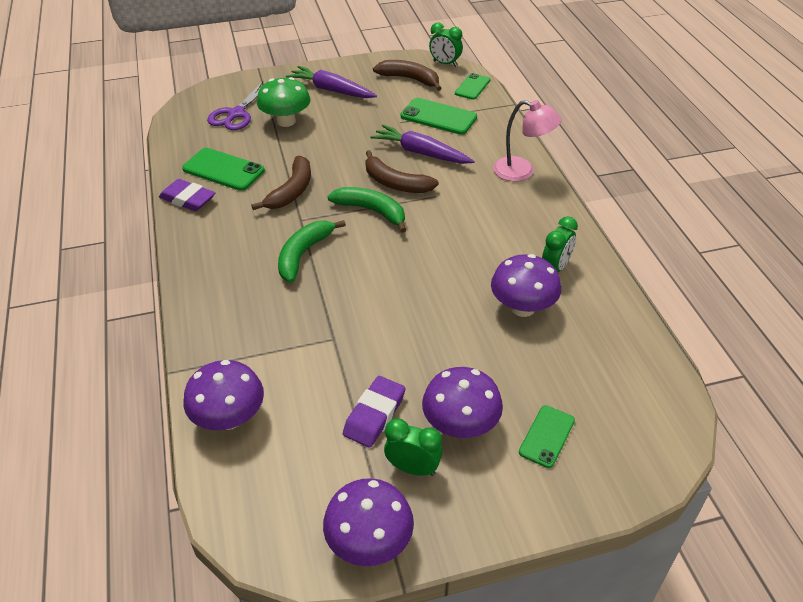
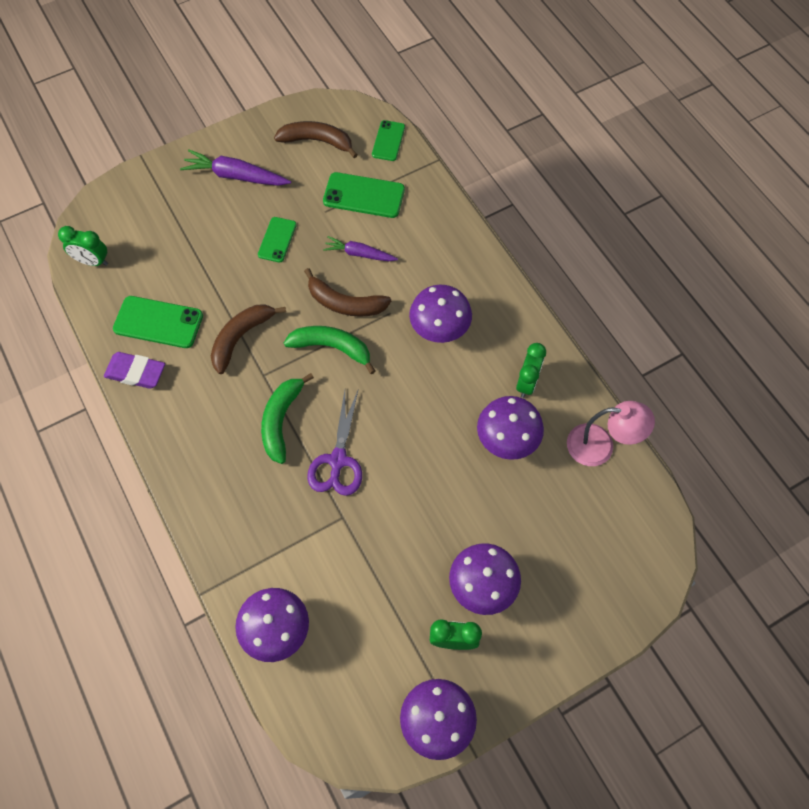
camera: 15 degrees left, 20 degrees up
purple scissors [207,81,263,130] -> purple scissors moved to [307,391,362,496]
brown banana [251,156,311,210] -> brown banana turned 150 degrees counterclockwise [211,305,286,374]
green mushroom [257,77,310,127] -> none
purple eraser [343,376,405,448] -> none
purple carrot [370,124,475,164] -> purple carrot [323,236,398,261], size x0.64
green clock [429,22,463,67] -> green clock moved to [58,226,108,266]
pink lamp [493,100,562,181] -> pink lamp moved to [567,401,655,466]
green phone [519,405,575,468] -> green phone moved to [258,217,297,263]
none -> purple mushroom [409,285,472,343]

